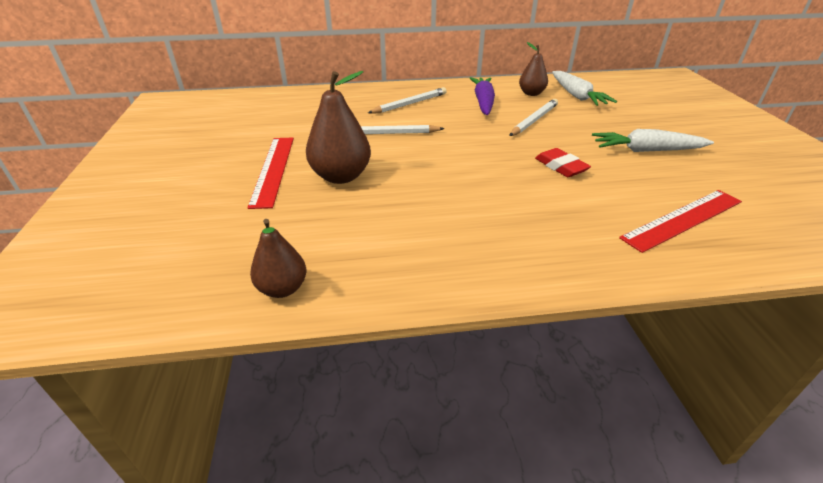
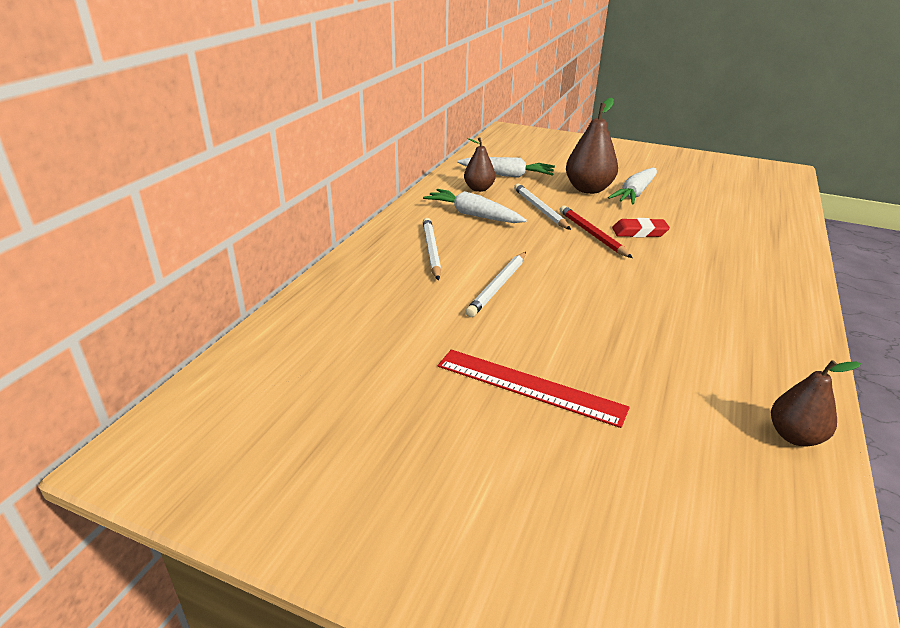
camera: 60 degrees left, 5 degrees down
brown pear [306,71,371,184] -> brown pear moved to [566,98,618,194]
purple carrot [470,77,495,115] -> white carrot [423,189,527,223]
red ruler [619,190,742,253] -> none
none -> red pencil [559,205,633,258]

